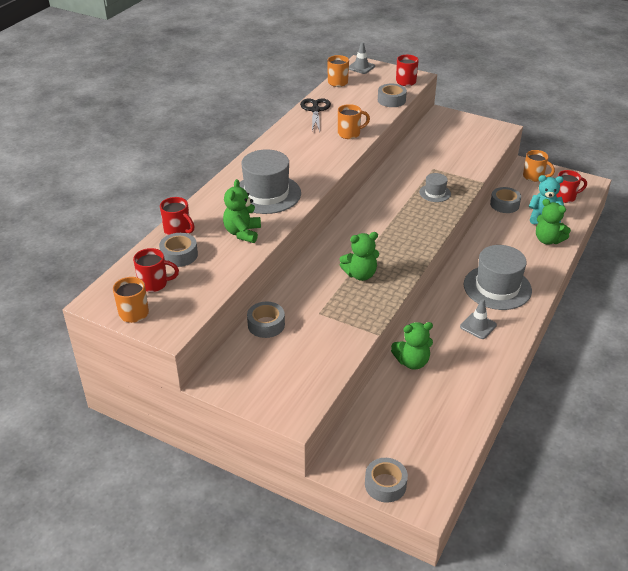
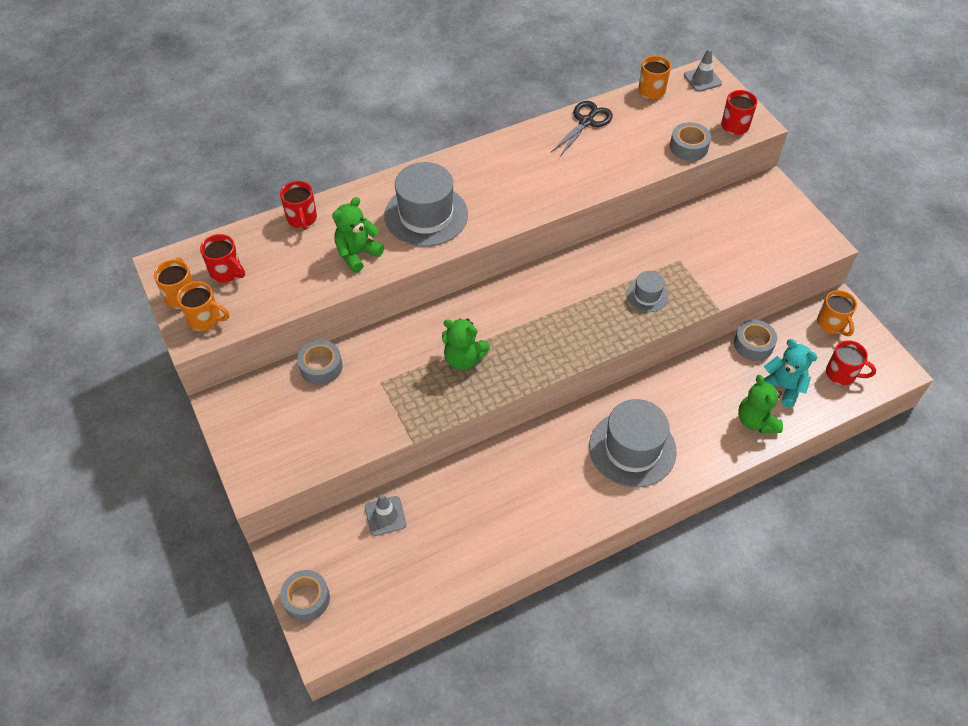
camera: 35 degrees right, 15 degrees up
grey tape [159,233,198,267] -> none
orange mug [338,104,370,139] -> orange mug moved to [177,281,229,331]
green teddy bear [391,322,433,370] -> none
grey traffic cone [460,299,497,339] -> grey traffic cone moved to [365,494,407,536]

